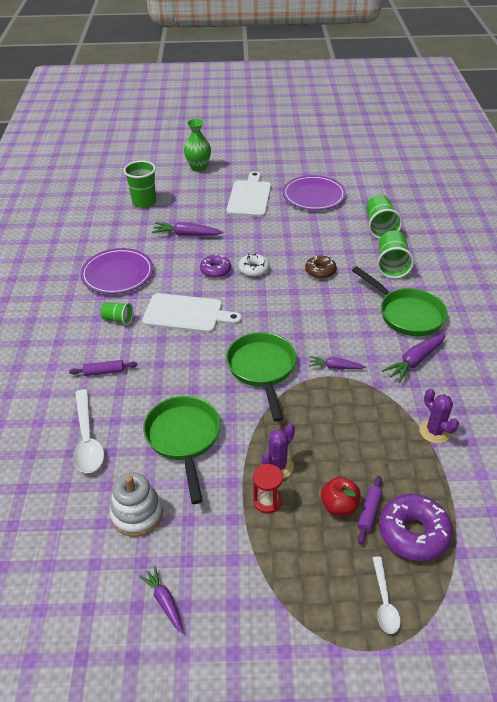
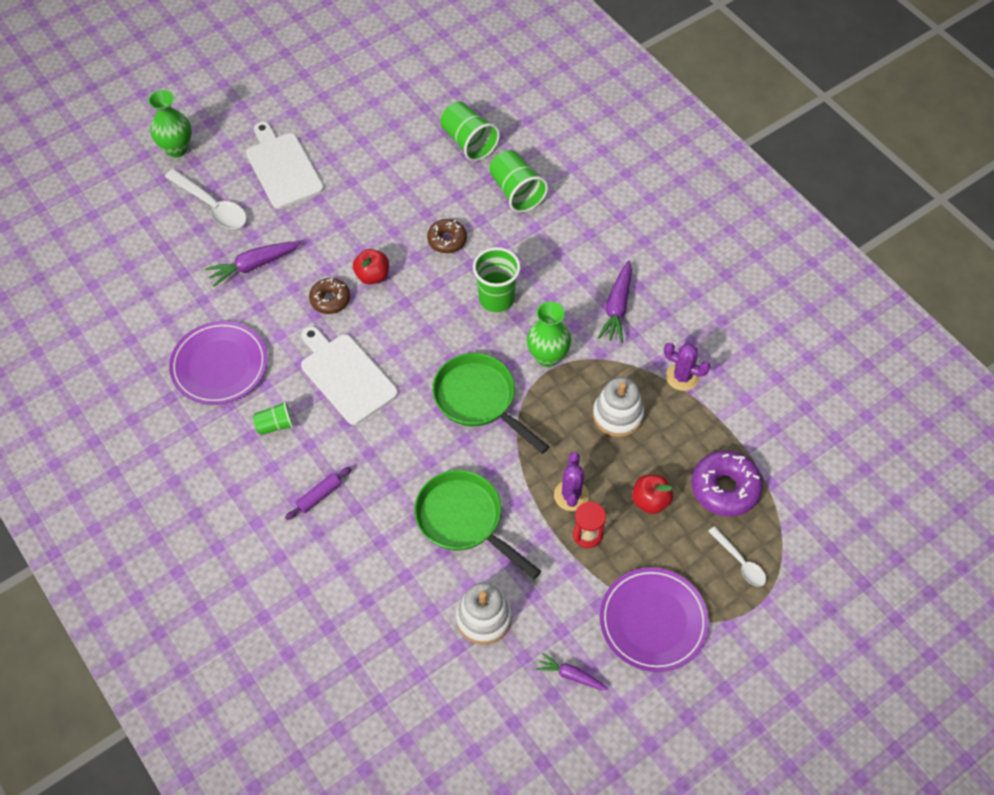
camera: 35 degrees left, 15 degrees up
white spoon [73,389,104,473] -> white spoon moved to [165,169,247,229]
green cup [124,161,156,208] -> green cup moved to [473,247,521,312]
white cutting board [142,293,242,333] -> white cutting board turned 105 degrees counterclockwise [301,326,398,425]
purple donut [200,255,231,278] -> brown donut [309,278,350,314]
white donut [238,254,270,277] -> red apple [353,249,389,284]
purple plate [283,175,346,210] -> purple plate moved to [600,567,709,672]
purple carrot [309,356,366,369] -> green vase [527,301,571,367]
green pan [352,266,447,336] -> none
purple rolling pin [357,476,382,544] -> none
none -> white stacking toy [593,377,644,437]

